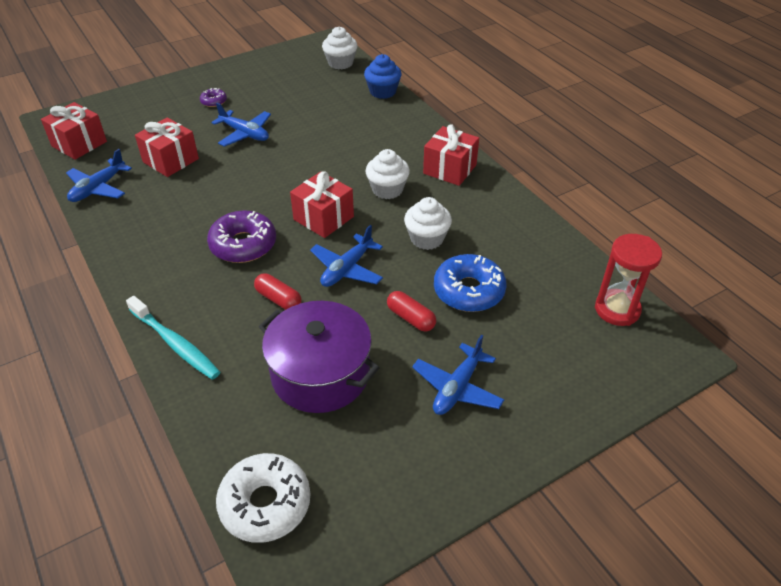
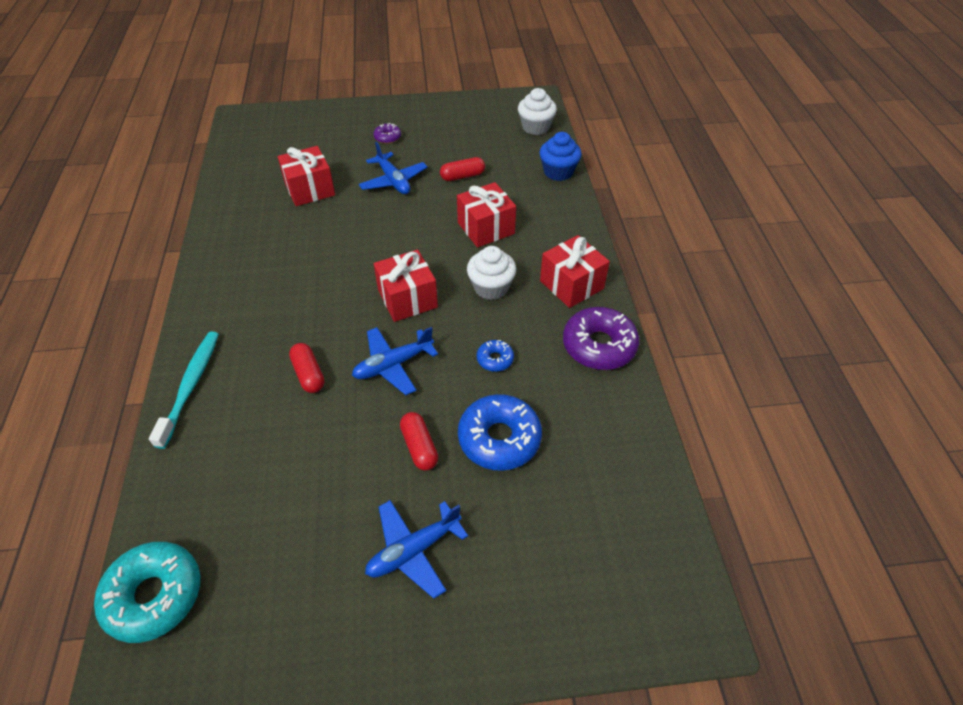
camera: 25 degrees right, 5 degrees up
red gift [41,102,107,160] -> red gift moved to [457,182,516,247]
blue plane [66,149,132,202] -> none
turquoise toothbrush [126,296,220,380] -> turquoise toothbrush turned 150 degrees counterclockwise [149,331,219,449]
purple donut [207,210,276,263] -> purple donut moved to [563,307,639,370]
white donut [216,453,310,543] -> turquoise donut [94,542,200,643]
purple pot [259,301,380,413] -> none
white cupcake [404,197,452,250] -> blue donut [477,340,514,372]
red hourglass [595,234,662,326] -> none
none -> red capsule [440,157,485,181]

